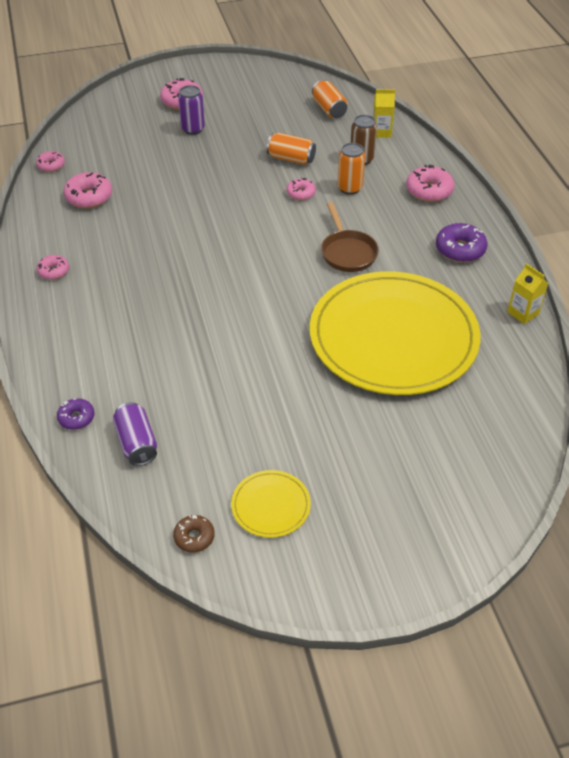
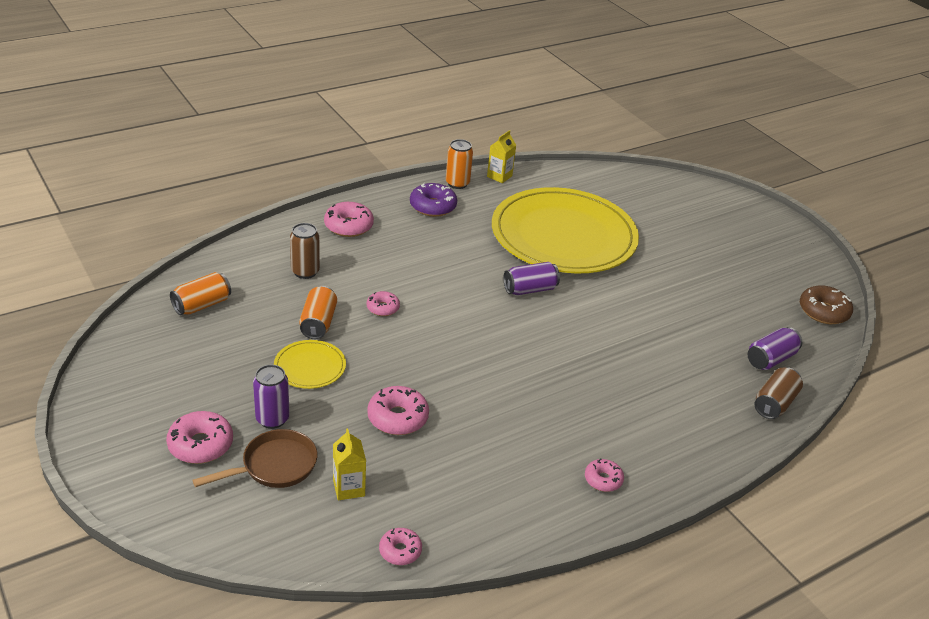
camera: 110 degrees left, 10 degrees down
purple donut [57,398,95,430] -> brown can [754,367,803,419]
pink donut [63,172,112,208] -> pink donut moved to [367,386,429,435]
brown donut [173,515,215,553] -> brown donut [800,285,853,324], size x1.63
yellow plate [231,470,311,538] -> yellow plate moved to [274,340,346,389]
brown pan [321,202,379,272] -> brown pan moved to [192,429,317,488]
orange can [337,143,365,195] -> orange can moved to [446,139,473,189]
yellow carton [373,89,395,138] -> yellow carton moved to [333,428,366,500]
none -> purple can [503,262,560,295]

